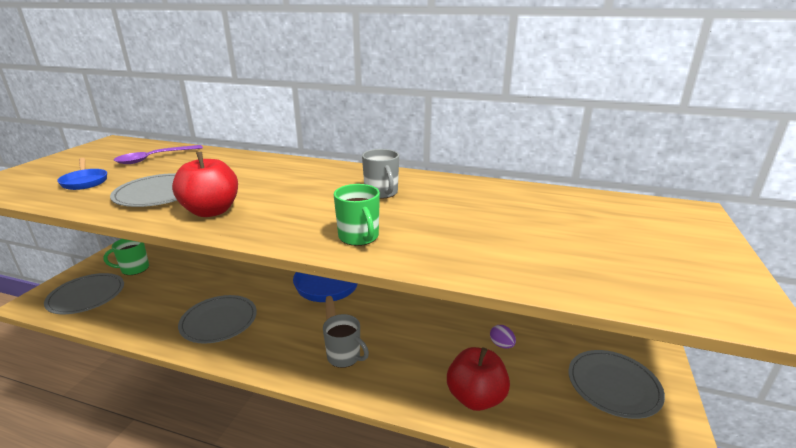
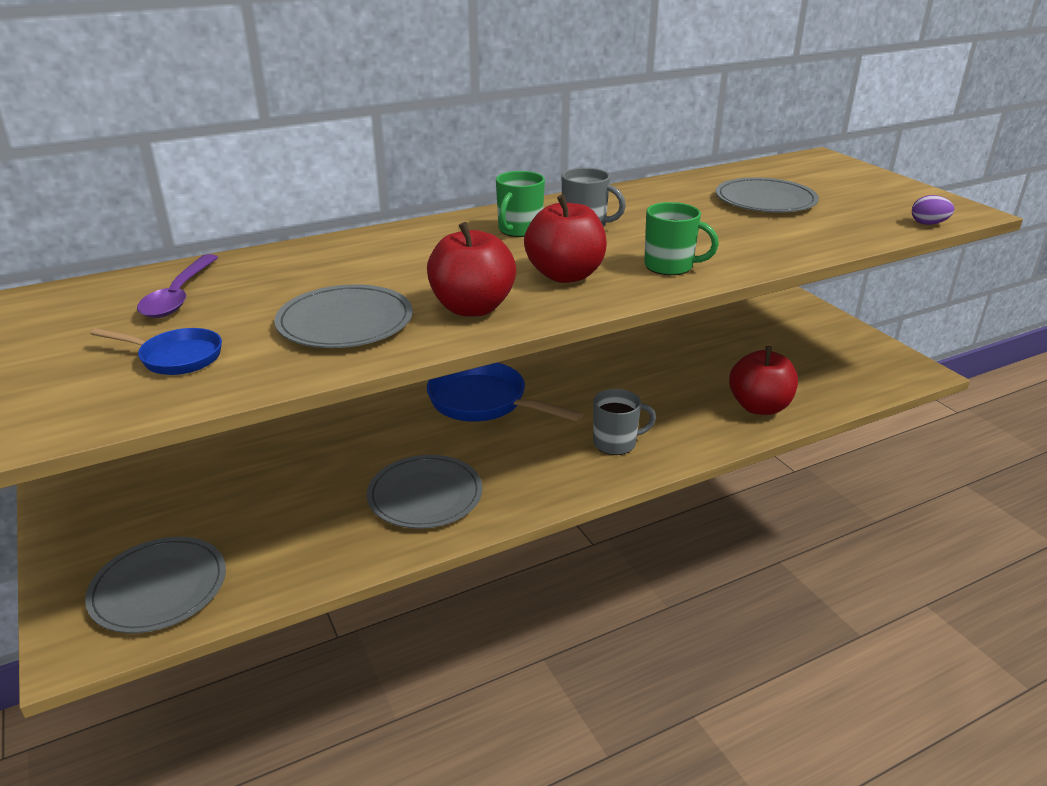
camera: 45 degrees left, 5 degrees up
green mug [103,239,149,275] -> green mug moved to [496,171,545,237]
purple egg [490,325,516,348] -> purple egg moved to [912,195,954,225]
grey plate [568,350,665,419] -> grey plate moved to [716,177,819,213]
none -> red apple [524,194,607,283]

